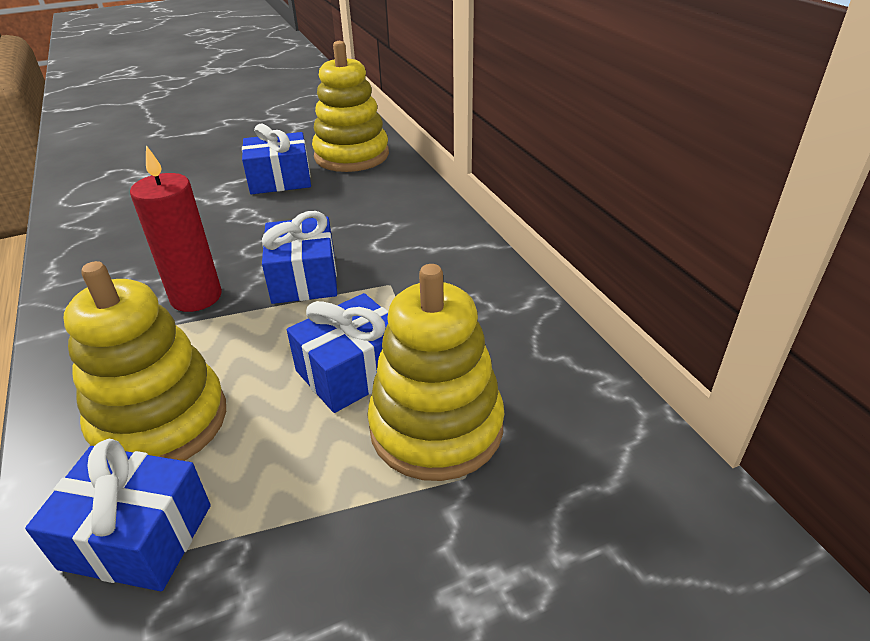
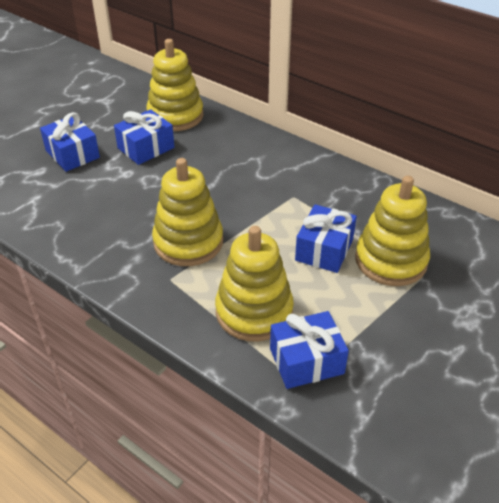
camera: 30 degrees left, 5 degrees up
red candle [130,145,222,312] -> yellow stacking toy [152,158,223,266]
blue gift [262,211,337,304] -> blue gift moved to [40,112,100,172]

